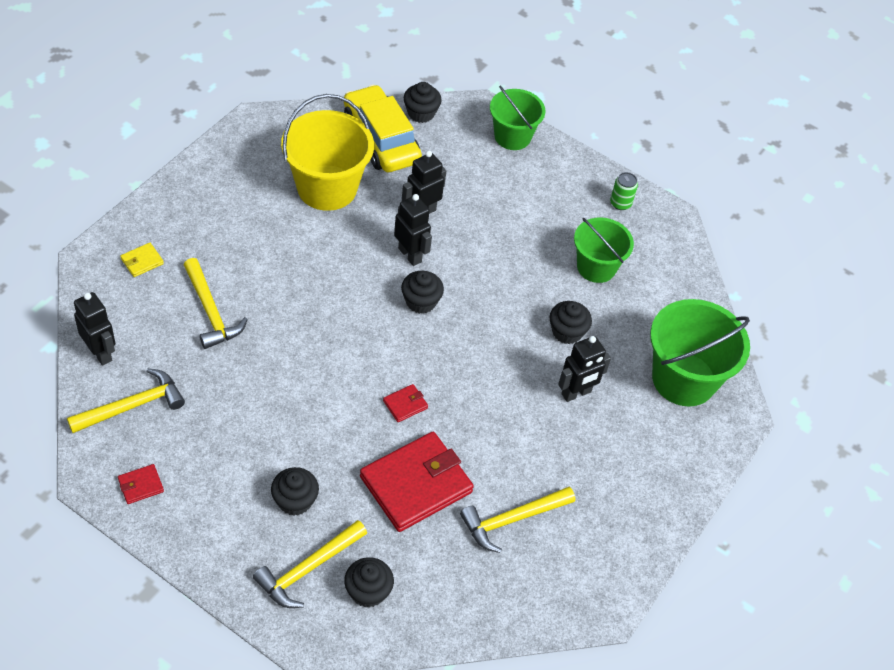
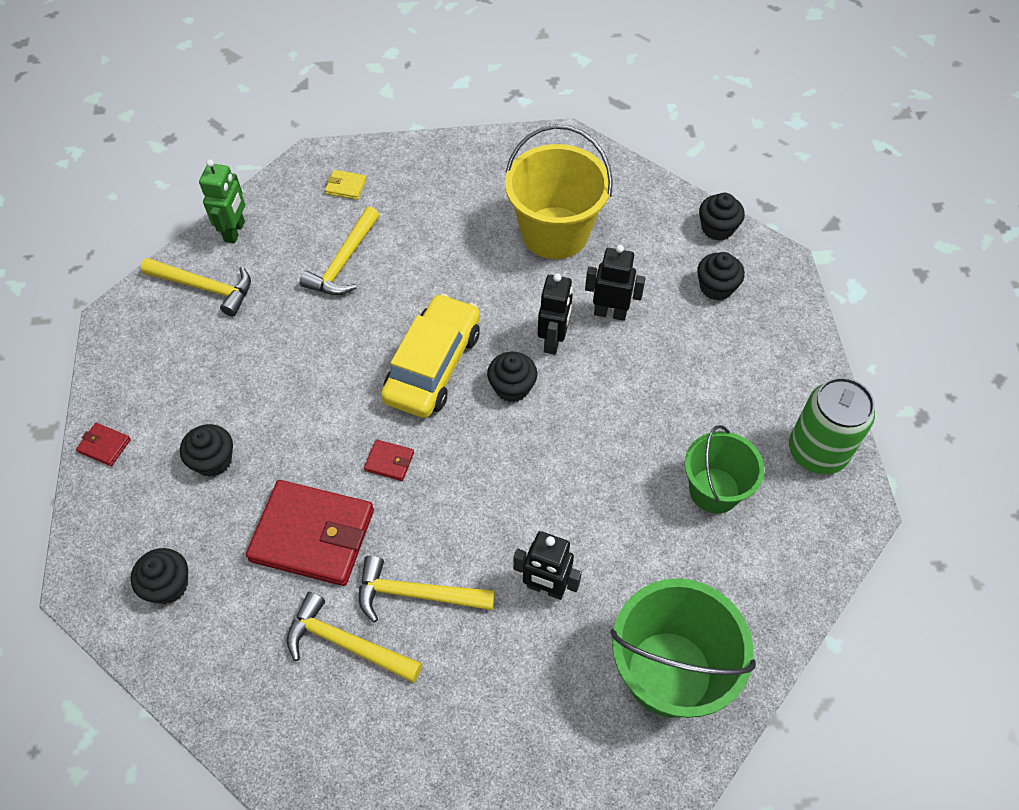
camera: 55 degrees right, 5 degrees up
black robot [74,292,115,365] -> green robot [199,159,245,243]
red wallet [118,464,164,504] -> red wallet moved to [76,423,131,466]
yellow hammer [253,520,367,608] -> yellow hammer moved to [359,556,495,622]
yellow car [344,85,422,172] -> yellow car moved to [381,293,480,418]
green bucket [490,86,545,150] -> none
black cupcake [550,301,592,344] -> black cupcake moved to [697,252,745,301]
green can [610,172,638,210] -> green can [789,377,875,474], size x2.09

